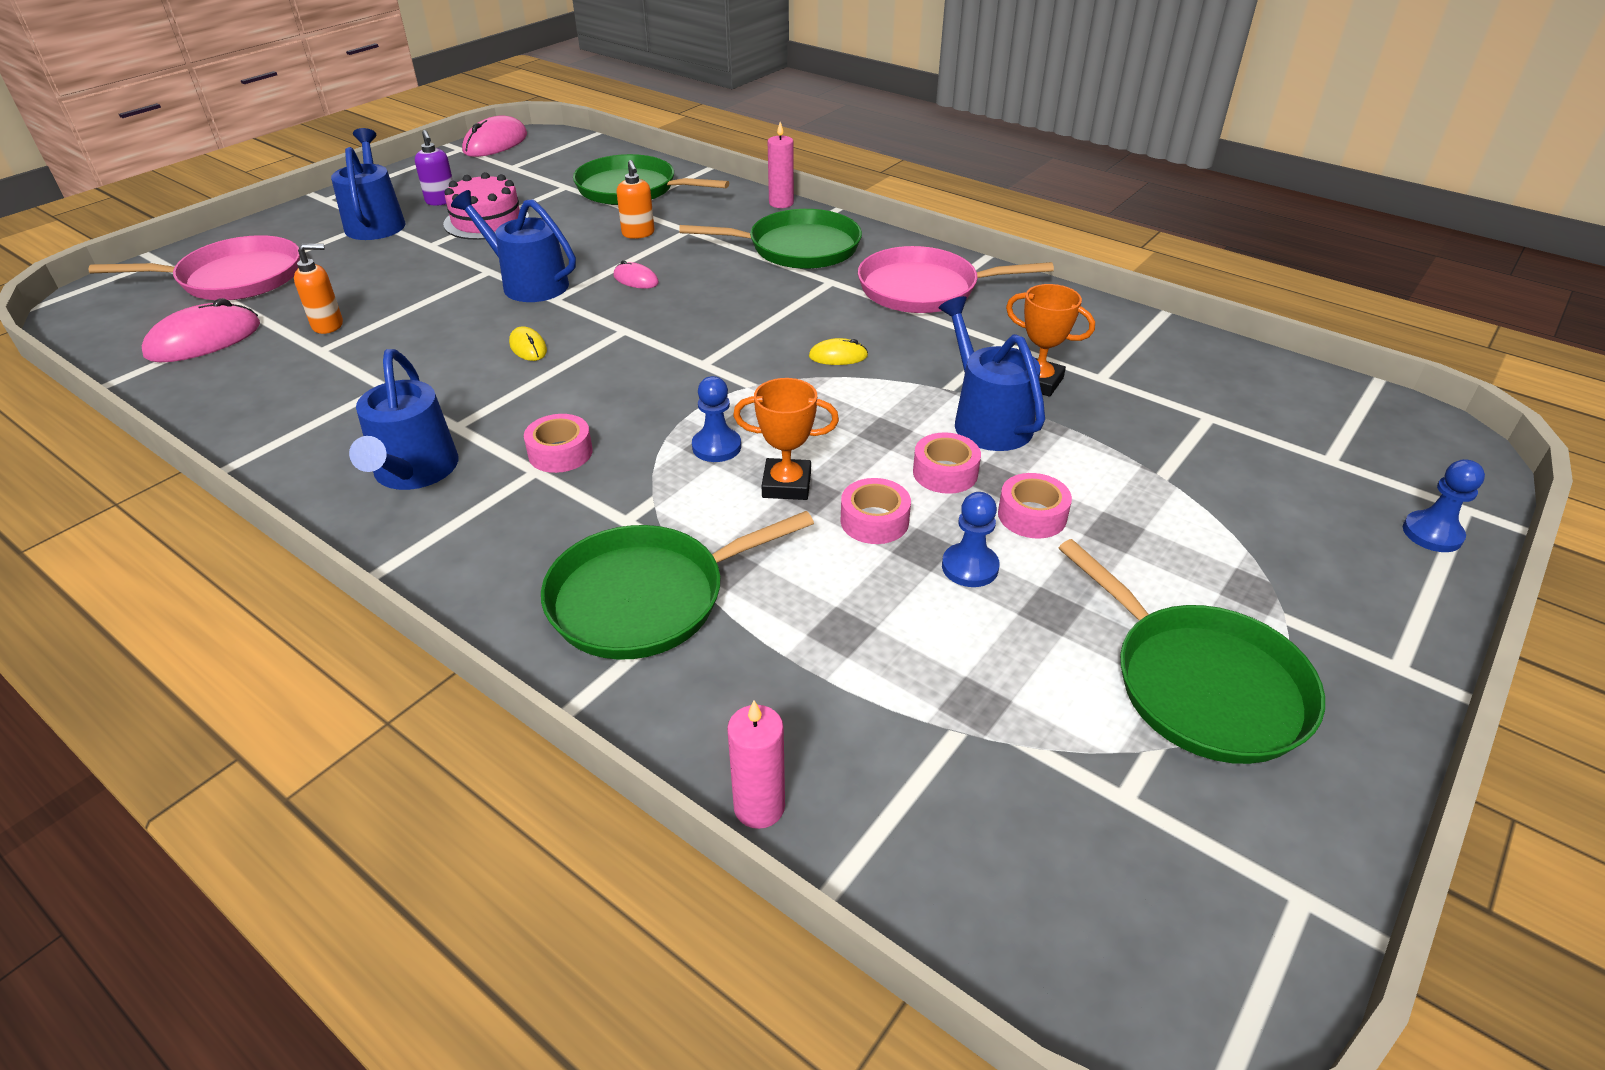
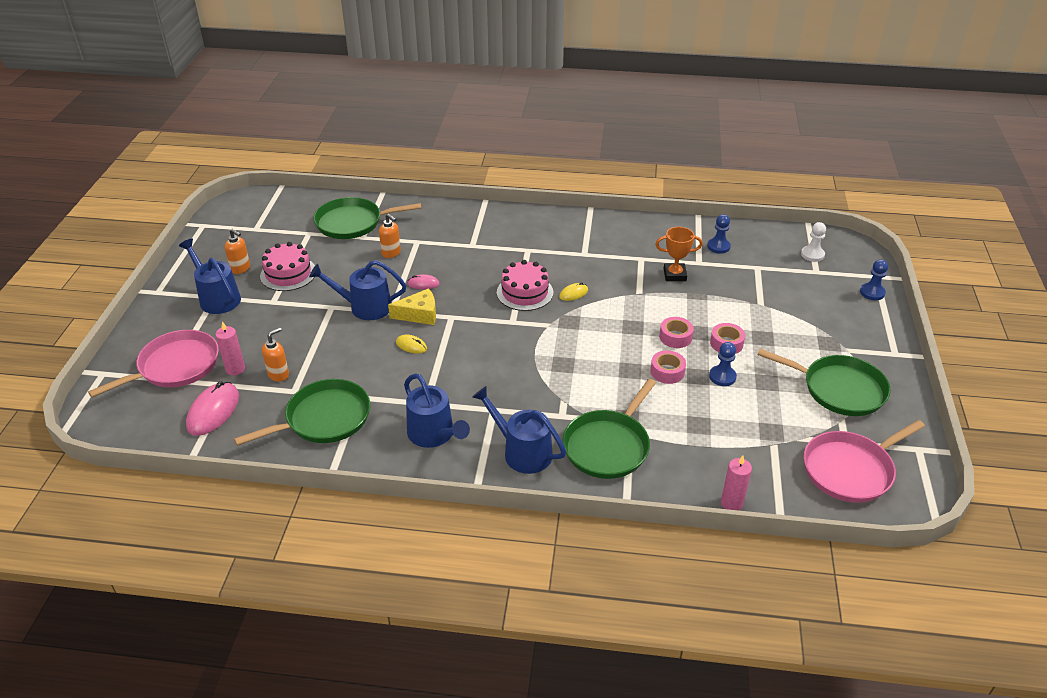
camera: 30 degrees left, 0 degrees up
purple soap dispenser [415,130,453,206] -> orange soap dispenser [225,229,250,274]
pink mouse [462,115,527,157] -> none
pink tape [524,414,592,473] -> none
green pan [679,209,862,269] -> green pan moved to [234,379,370,446]
blue pawn [692,376,741,462] -> blue pawn moved to [707,214,731,254]
orange trophy [733,378,839,500] -> none
pink candle [768,122,794,208] -> pink candle moved to [215,321,245,375]
pink pan [858,246,1054,313] -> pink pan moved to [804,420,925,503]
blue watering can [939,296,1045,451] -> blue watering can moved to [473,386,566,474]
none -> yellow cheese [388,288,436,325]
none -> pink cake [497,260,553,311]
none -> white pawn [801,222,826,262]

